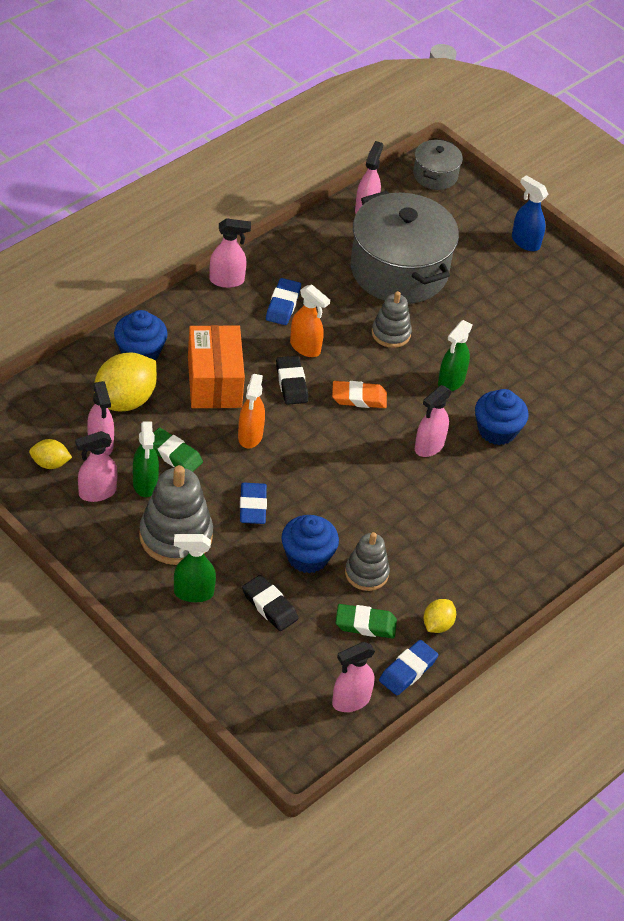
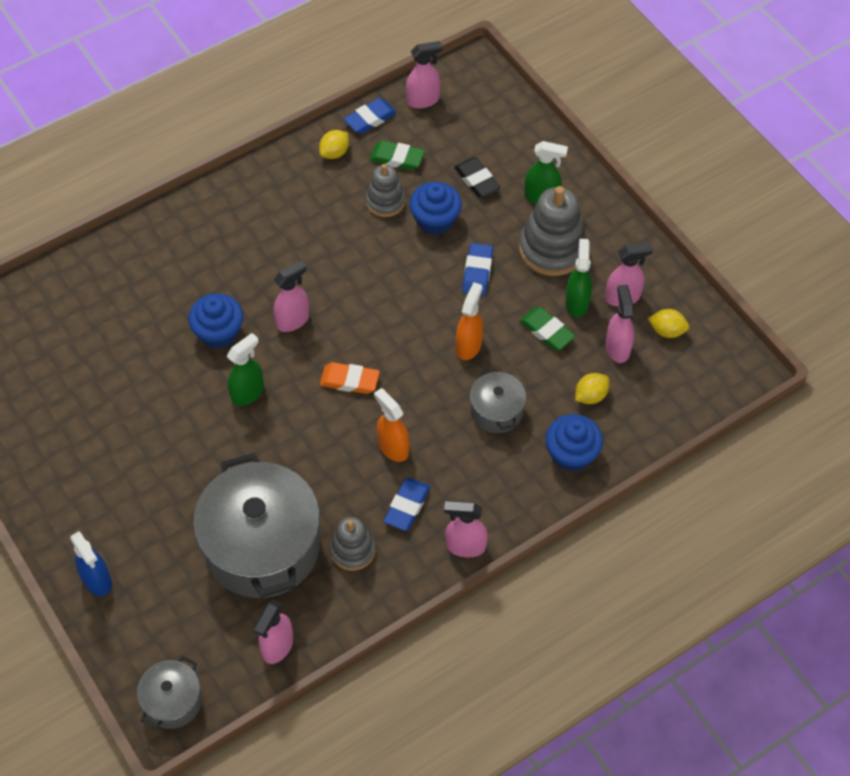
camera: 165 degrees left, 10 degrees up
yellow lemon [94,352,157,411] -> yellow lemon [575,373,609,404], size x0.52
orange box [188,325,245,408] -> grey pot [470,368,526,433]
black eraser [276,356,308,405] -> none
grey stacking toy [372,291,412,348] -> grey stacking toy moved to [330,517,375,571]

